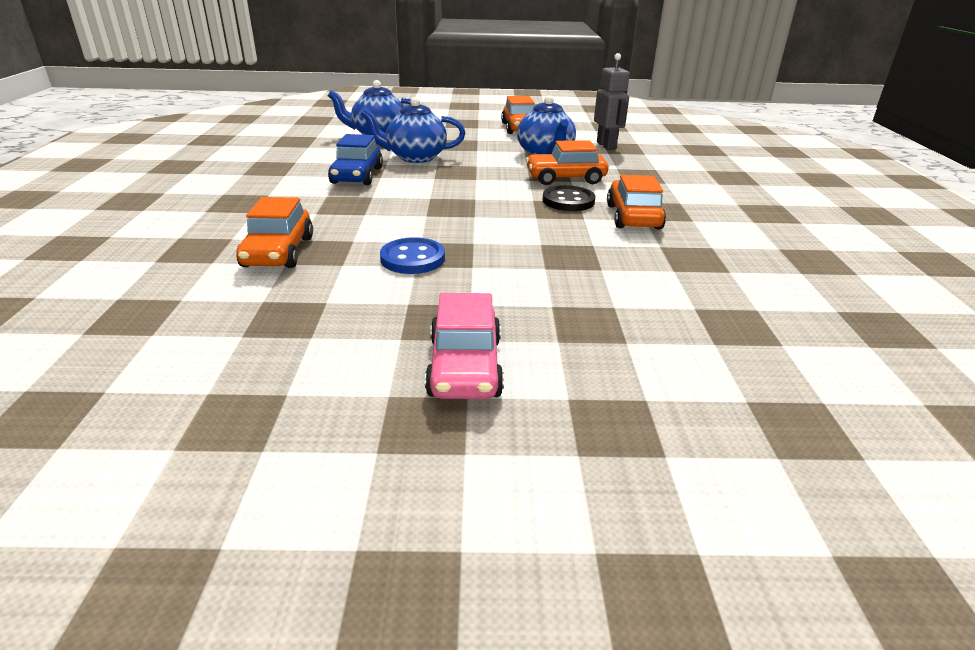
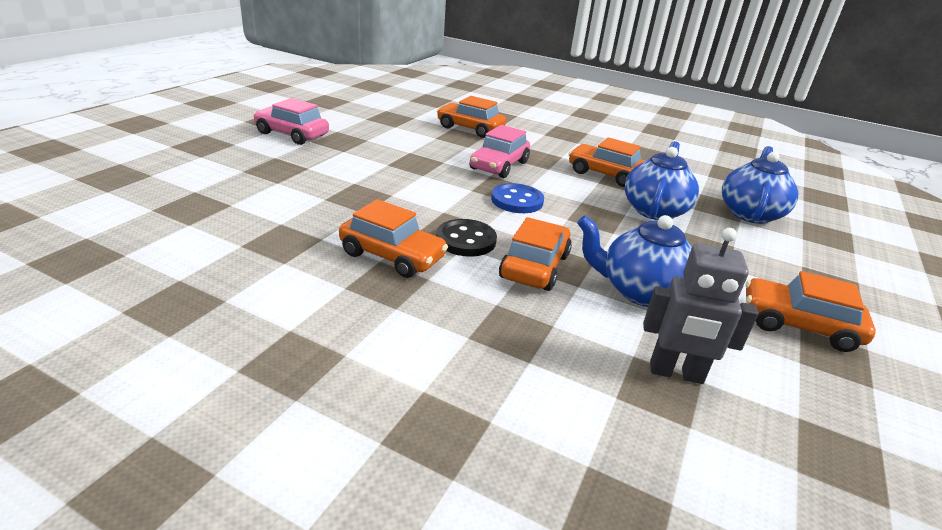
camera: 115 degrees right, 0 degrees up
blue car [328,134,383,185] -> orange car [568,137,644,187]
blue button [380,237,445,274] -> blue button moved to [491,183,544,213]
none -> pink car [470,125,530,178]

